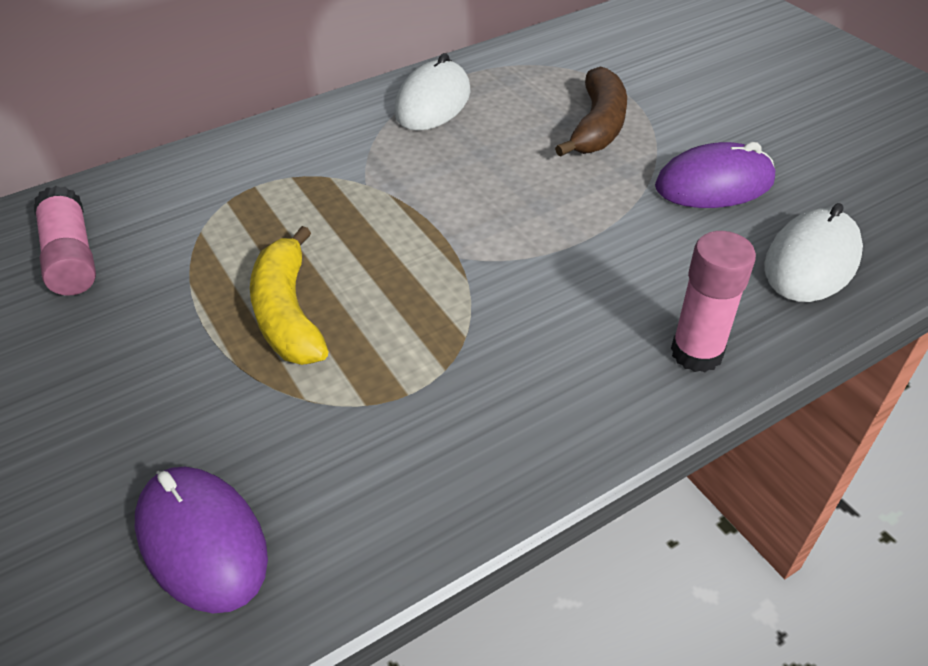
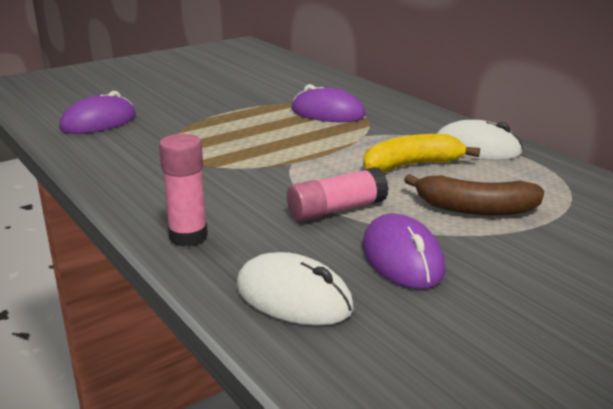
camera: 85 degrees right, 20 degrees down
pink glue stick [34,186,96,296] -> pink glue stick moved to [287,167,389,222]
yellow banana [250,226,329,365] -> yellow banana moved to [363,134,480,172]
none -> purple mouse [292,84,366,122]

